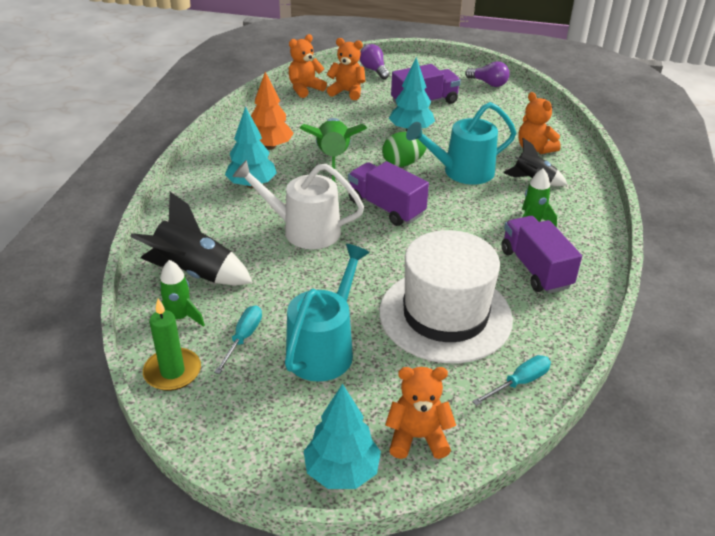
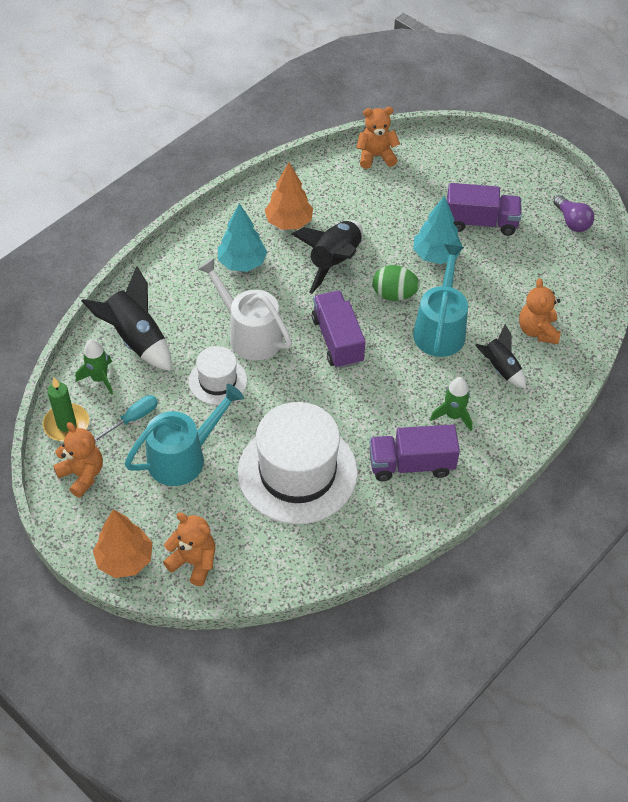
camera: 30 degrees right, 15 degrees up
green rocket [300,118,367,182] -> black rocket [292,221,363,293]
turquoise tree [304,384,381,489] -> orange tree [93,509,152,578]
orange teddy bear [326,38,365,100] -> orange teddy bear moved to [53,422,103,498]
purple light bulb [360,44,390,79] -> none
turquoise watering can [406,102,516,185] -> turquoise watering can turned 90 degrees clockwise [413,244,468,357]
turquoise screwdriver [472,355,551,406] -> none
purple truck [501,216,582,293] -> purple truck turned 105 degrees counterclockwise [369,424,460,481]
none -> white hat [189,346,247,405]

